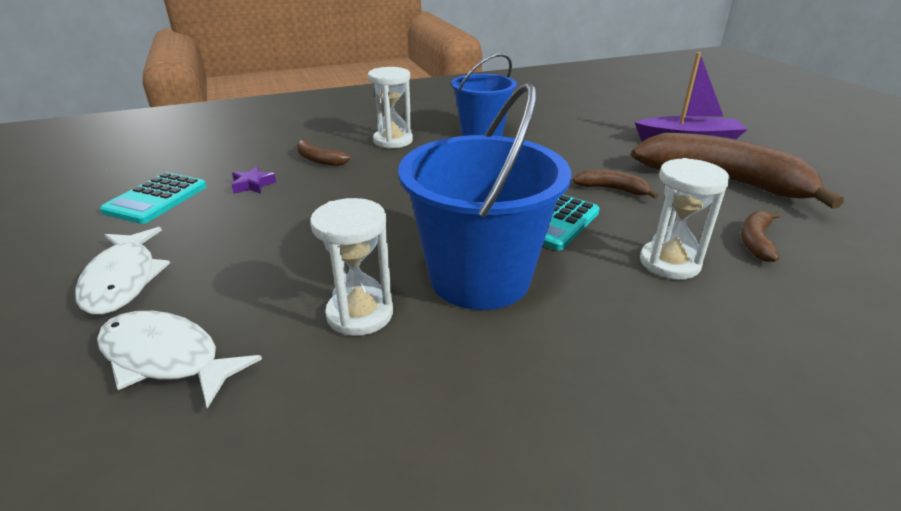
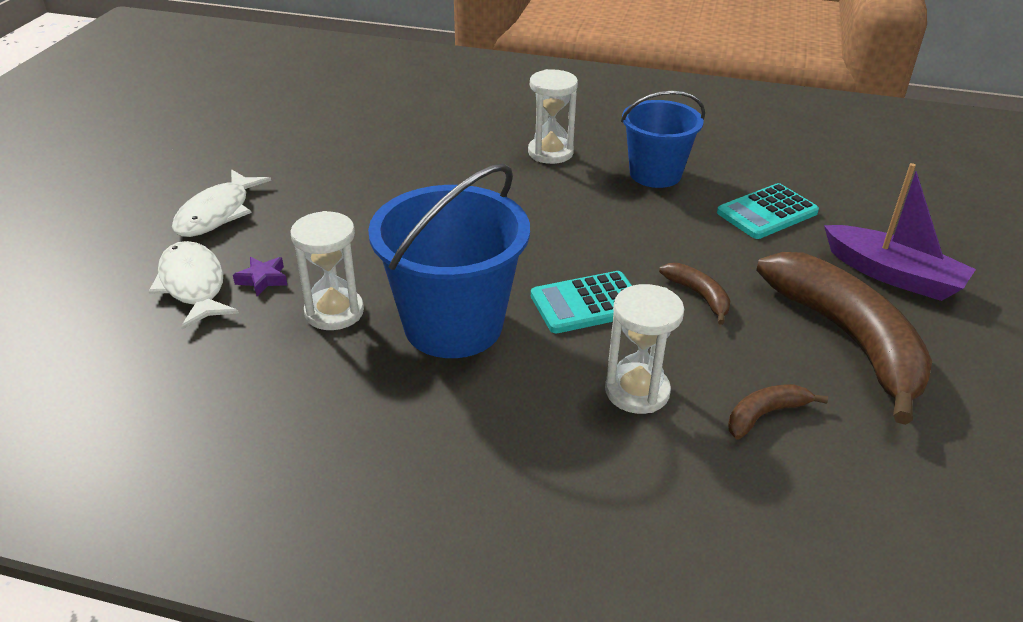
camera: 35 degrees right, 5 degrees up
turquoise calculator [100,172,207,224] -> turquoise calculator moved to [717,183,819,239]
purple star [231,166,276,194] -> purple star moved to [233,257,287,296]
brown banana [297,138,350,166] -> none

